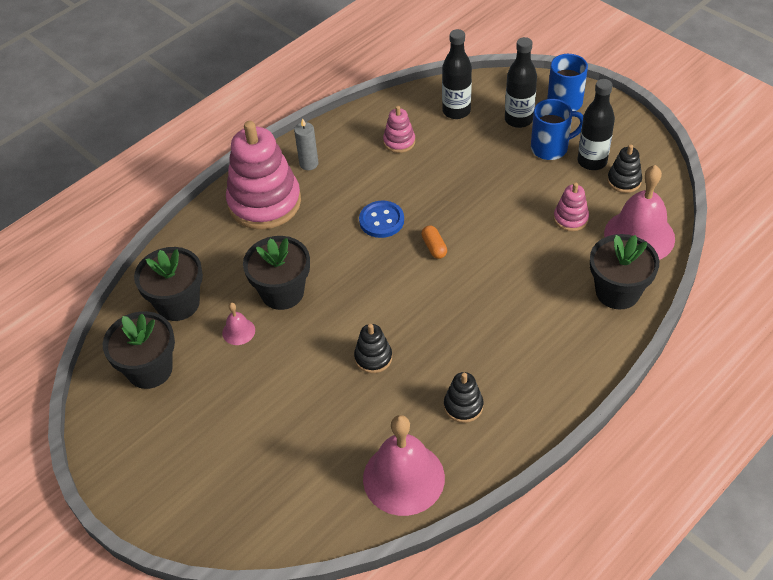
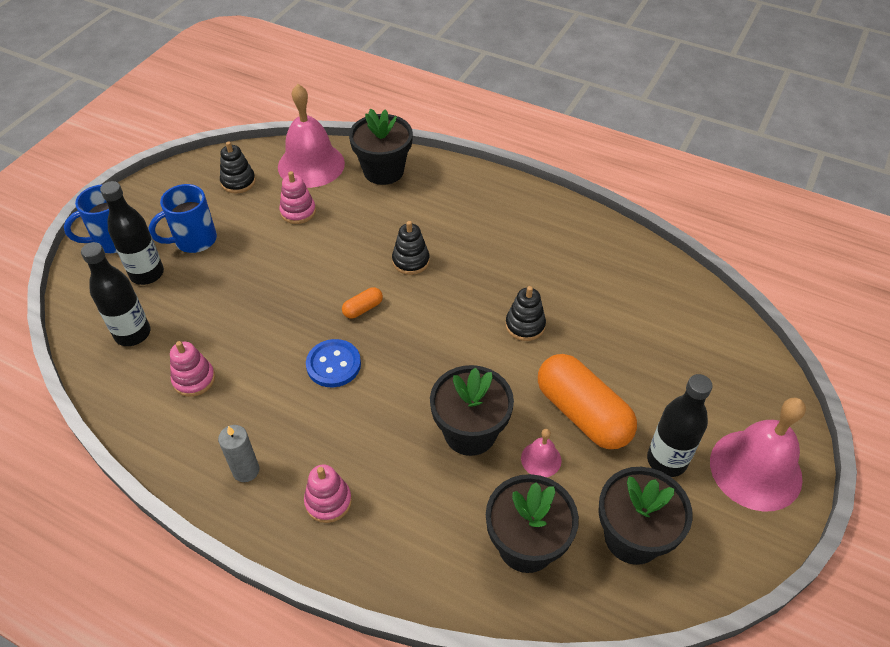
camera: 110 degrees left, 0 degrees up
pink stacking toy [226,121,301,230] -> pink stacking toy [304,465,352,523], size x0.46
pink bell [363,415,445,516] -> pink bell moved to [710,398,806,512]
black stacking toy [444,372,483,423] -> black stacking toy moved to [392,221,430,275]
blue mug [531,99,583,160] -> blue mug turned 90 degrees counterclockwise [148,184,217,253]
black bottle [578,79,615,170] -> black bottle moved to [647,374,713,477]
none -> orange capsule [538,354,637,449]

